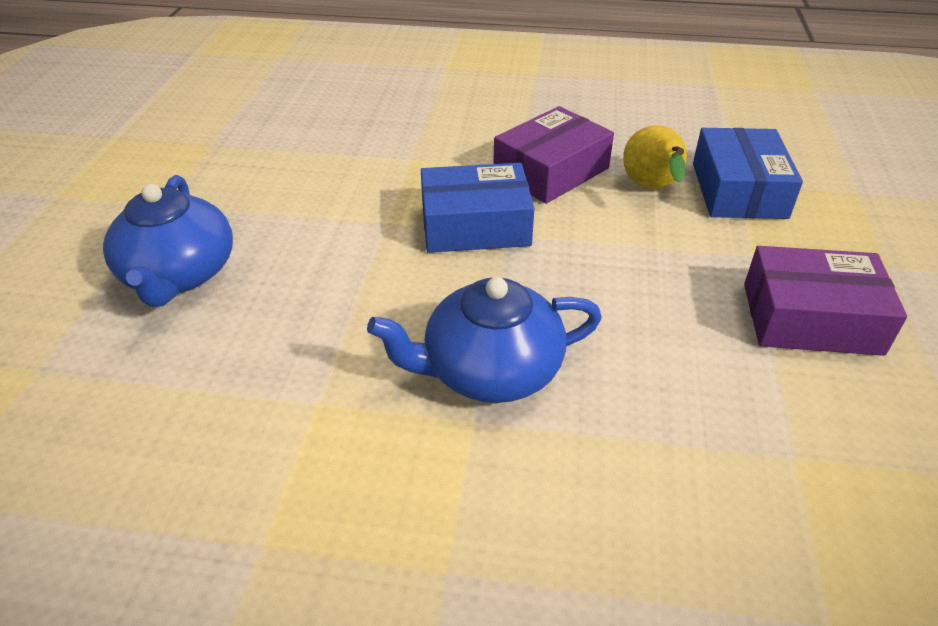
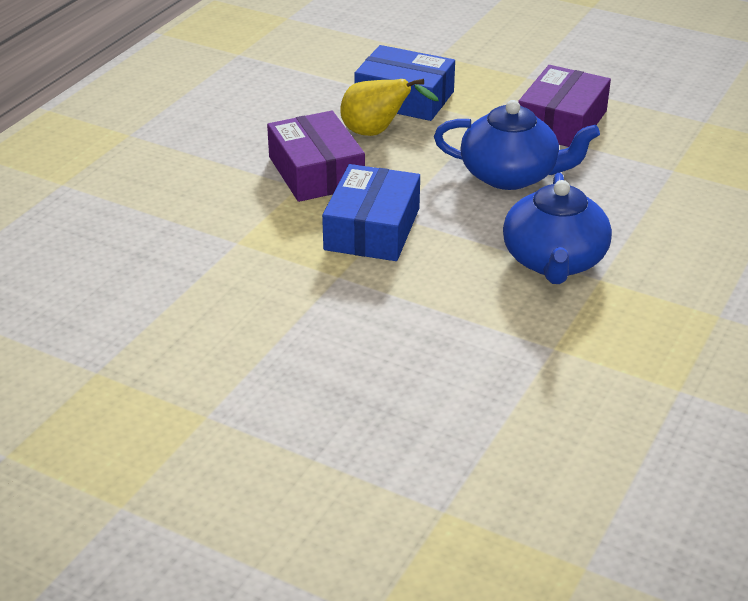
camera: 70 degrees left, 5 degrees down
blue teapot [103,175,233,307] -> blue teapot moved to [434,100,600,190]

